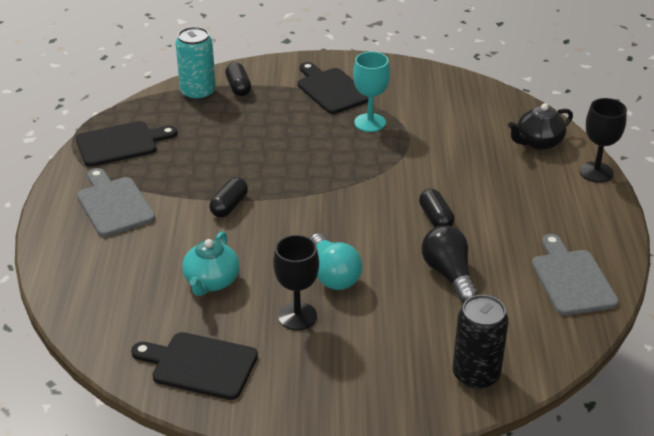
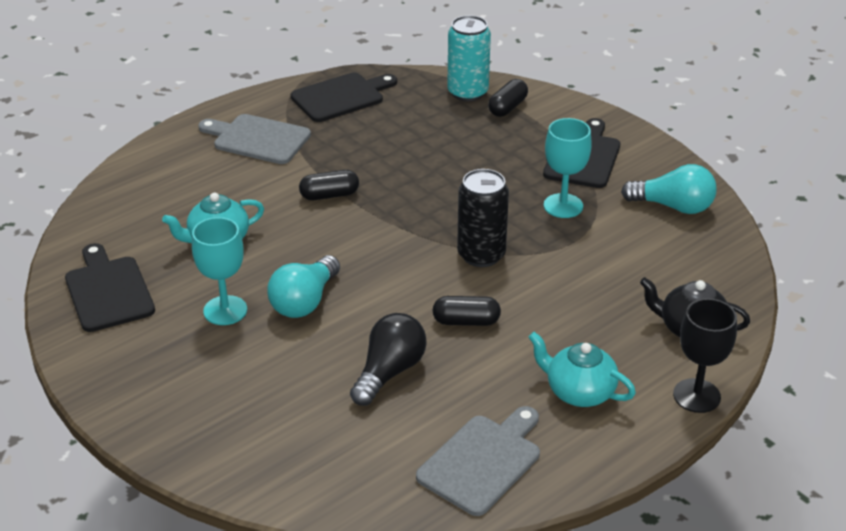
camera: 50 degrees right, 0 degrees up
black cutting board [76,121,177,167] -> black cutting board turned 60 degrees counterclockwise [291,73,397,122]
grey cutting board [77,168,155,237] -> grey cutting board turned 90 degrees counterclockwise [198,114,311,164]
black goblet [273,235,319,330] -> turquoise goblet [192,217,247,325]
black capsule [419,189,455,227] -> black capsule turned 60 degrees clockwise [432,296,501,326]
black can [452,295,509,389] -> black can moved to [457,169,509,267]
none -> turquoise teapot [529,332,636,407]
none -> turquoise light bulb [621,164,716,214]

